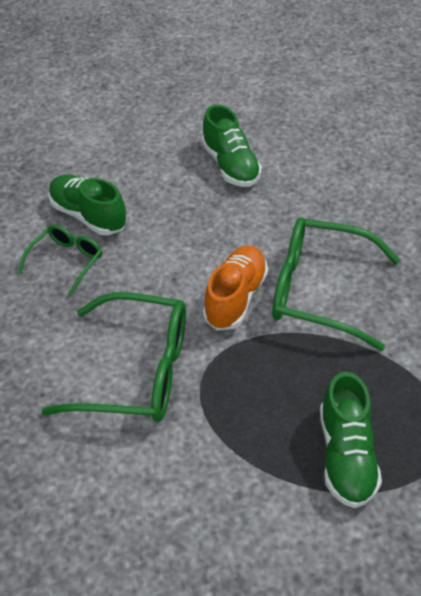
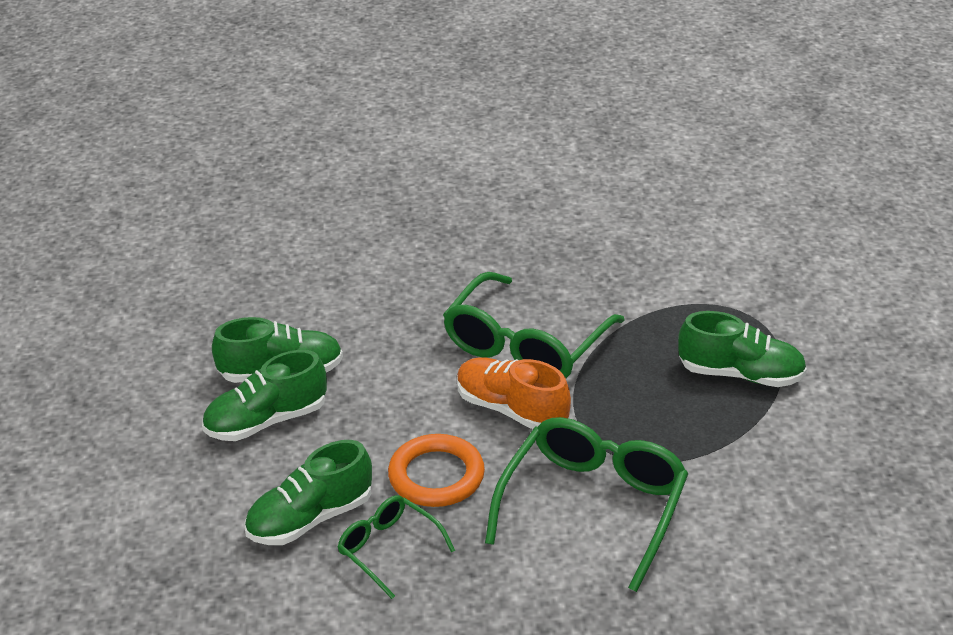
camera: 75 degrees left, 10 degrees down
none -> green shoe [202,350,327,441]
none -> orange ring [388,434,485,507]

